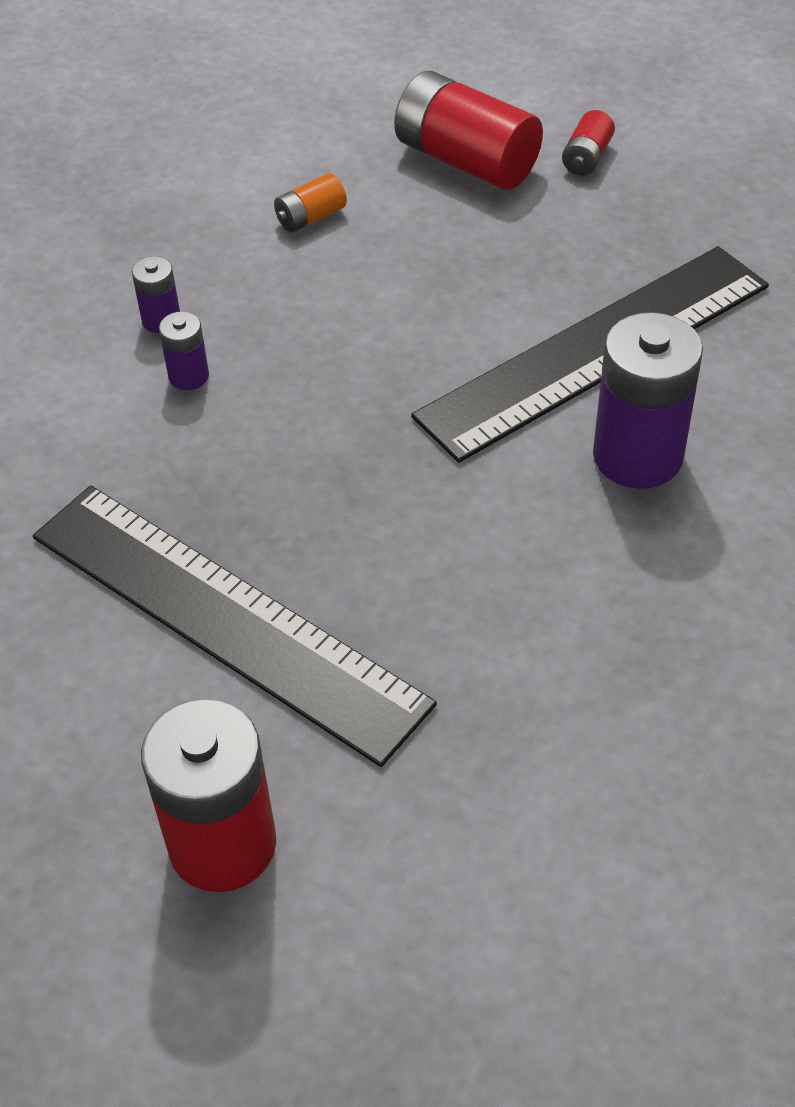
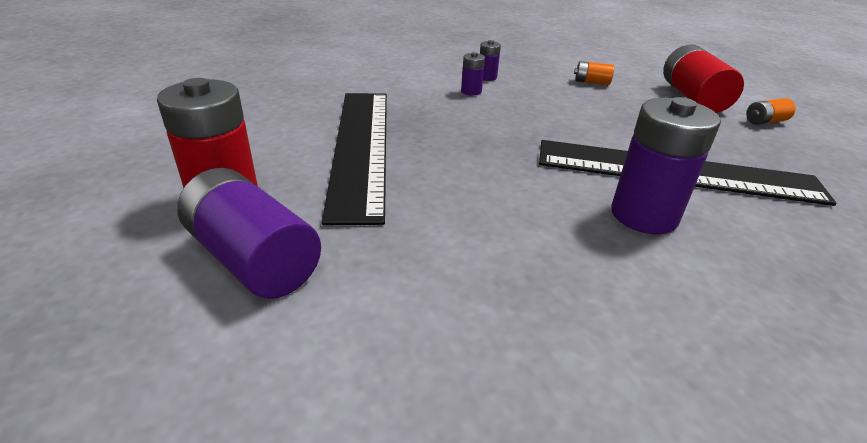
camera: 45 degrees right, 15 degrees down
red battery [562,110,615,175] -> orange battery [746,98,795,125]
none -> purple battery [177,168,321,299]

